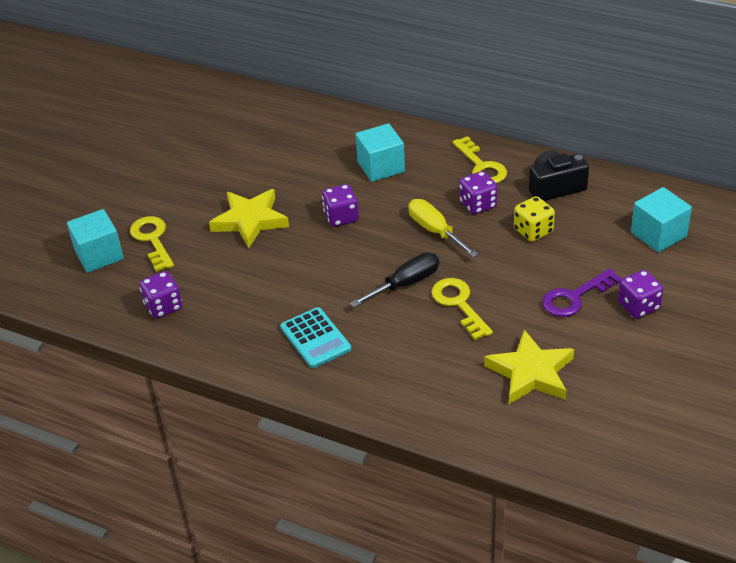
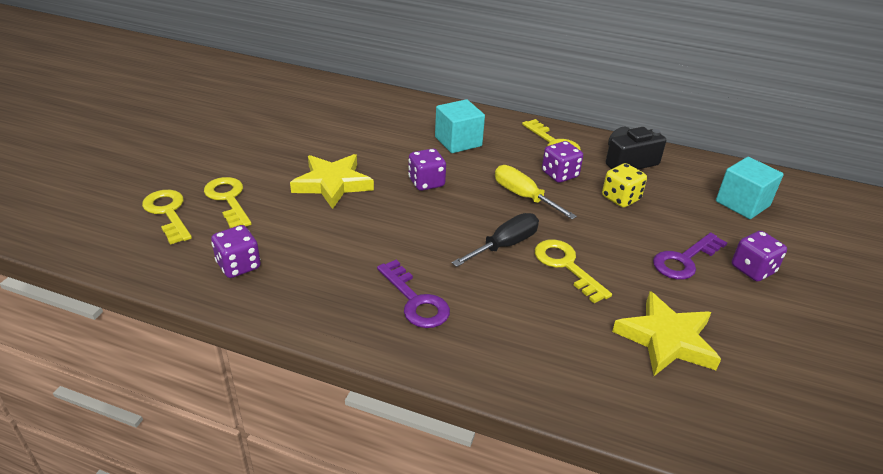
camera: 10 degrees left, 5 degrees down
turquoise cube [67,209,124,273] -> yellow key [142,190,192,245]
turquoise calculator [280,307,351,368] -> purple key [377,260,450,328]

